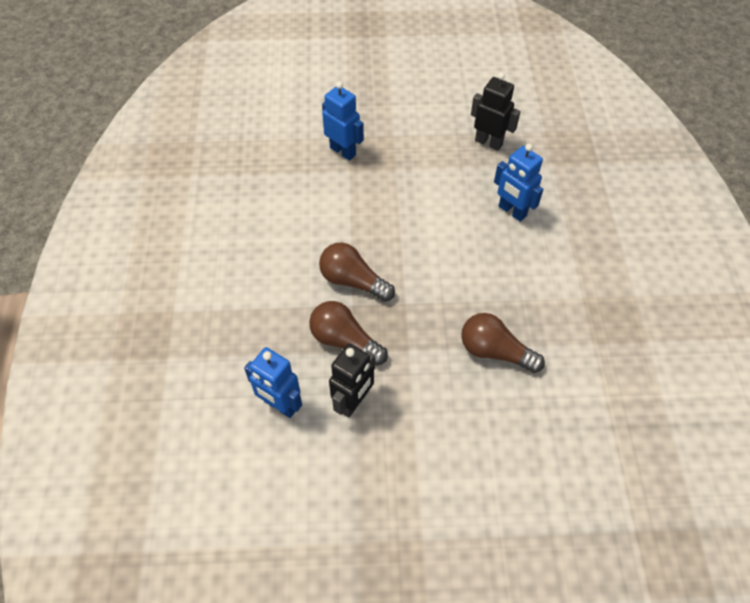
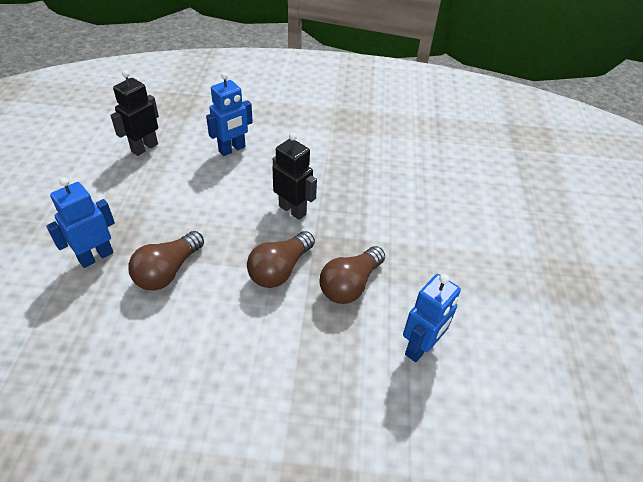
camera: 85 degrees left, 10 degrees down
black robot [329,343,375,418] -> black robot moved to [272,133,317,220]
brown light bulb [461,313,545,373] -> brown light bulb moved to [128,231,204,290]

